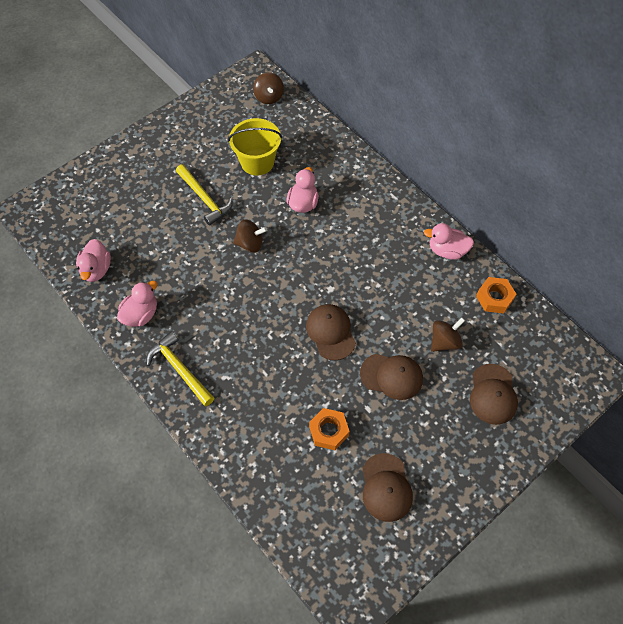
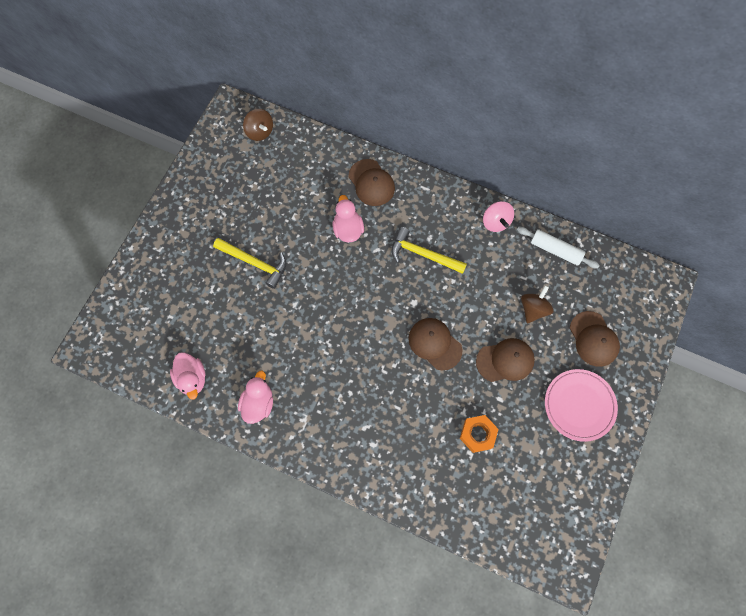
camera: 25 degrees left, 10 degrees up
yellow hammer [147,331,215,406] -> yellow hammer moved to [392,227,467,274]
yellow bucket [228,118,282,176] -> none
brown spinning top [233,220,267,253] -> none
brown cap [363,453,413,522] -> brown cap moved to [348,159,395,206]
pink duck [424,223,474,260] -> pink spinning top [483,201,514,232]
orange nut [476,277,516,313] -> white rolling pin [517,227,600,268]
none -> pink plate [545,369,618,442]

